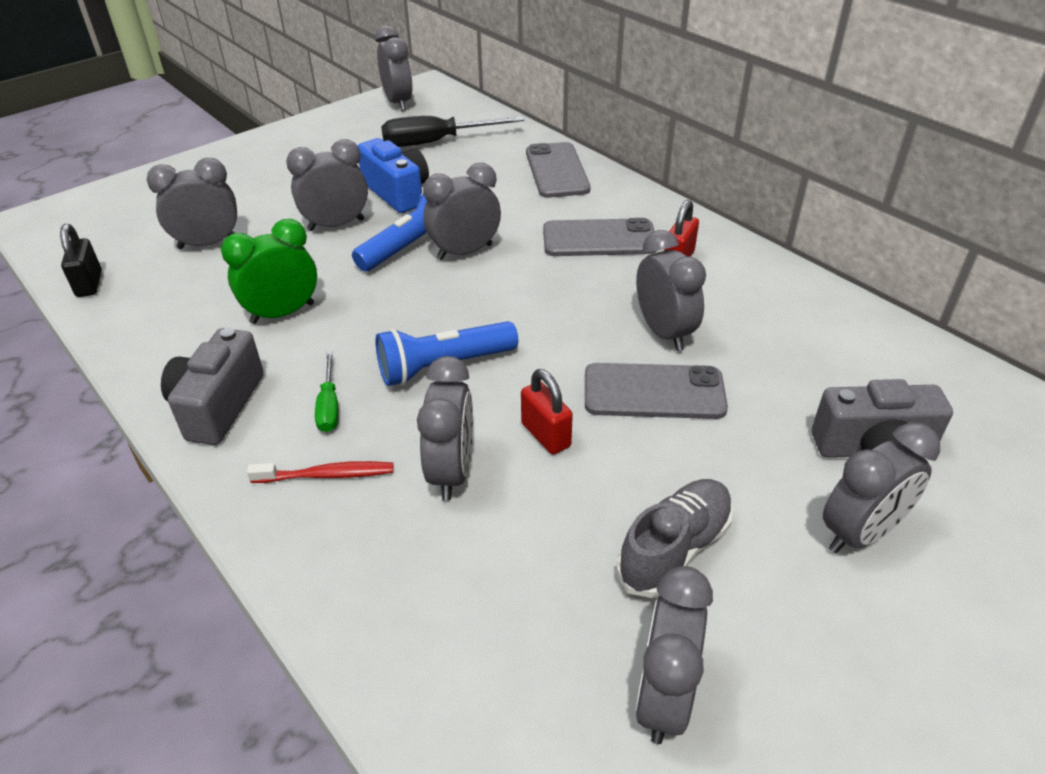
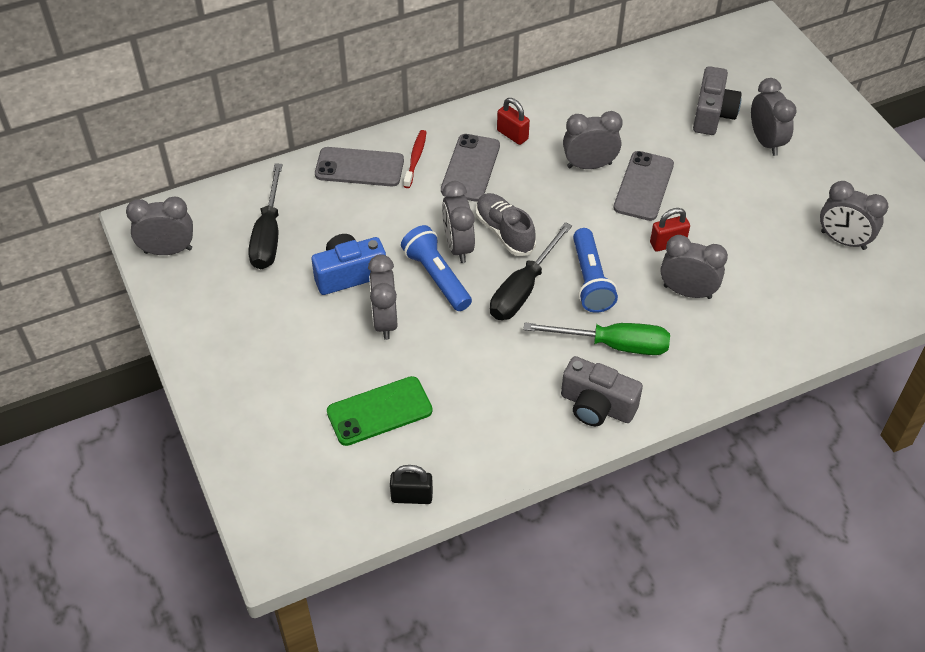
camera: 75 degrees left, 10 degrees up
grey clock [147,158,237,249] -> green phone [327,376,433,446]
green clock [221,219,317,324] -> none
red toothbrush [247,461,393,483] -> red toothbrush moved to [404,130,427,188]
green screwdriver [315,351,338,432] -> green screwdriver [523,322,670,355], size x1.88
grey shoe [617,479,733,598] -> grey shoe moved to [476,193,536,256]
none -> black screwdriver [490,222,572,320]

